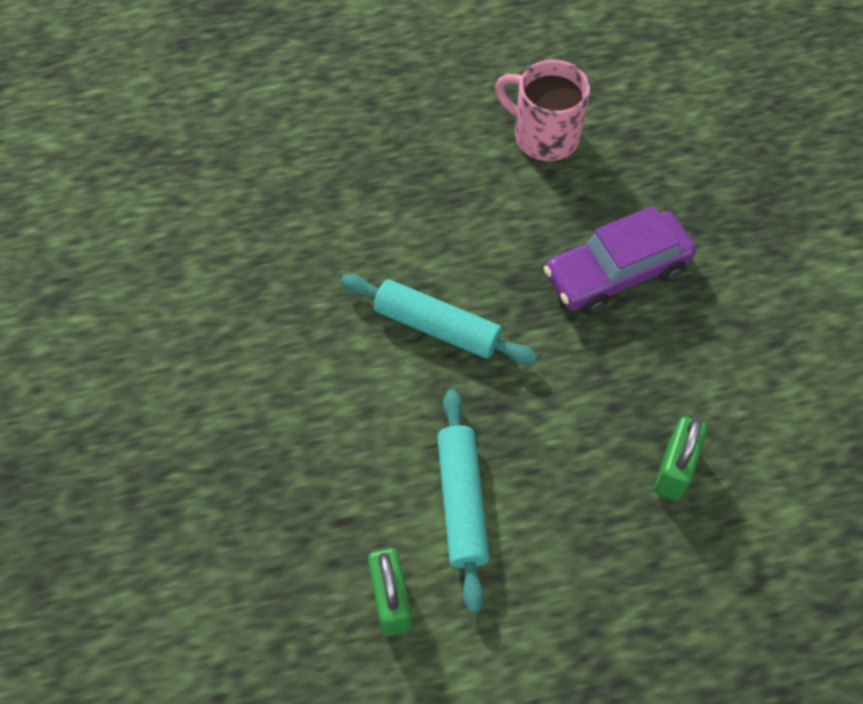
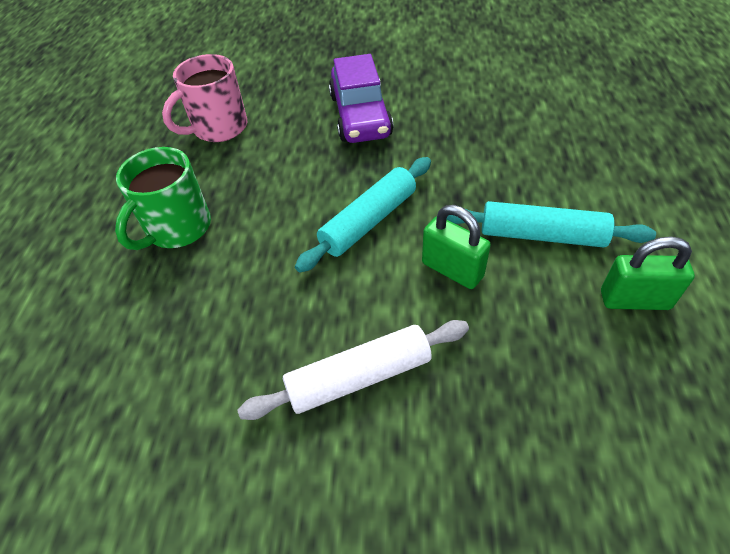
camera: 70 degrees left, 10 degrees down
green padlock [654,416,707,501] -> green padlock moved to [422,205,491,289]
none -> green mug [115,147,211,250]
none -> white rolling pin [237,320,469,420]

